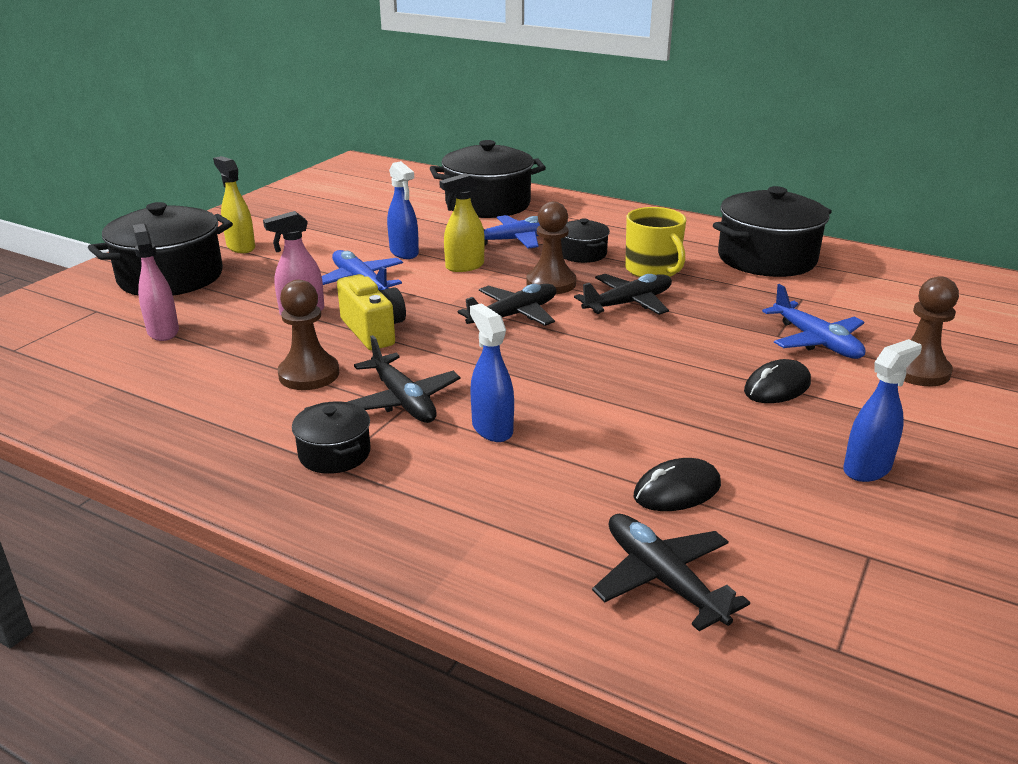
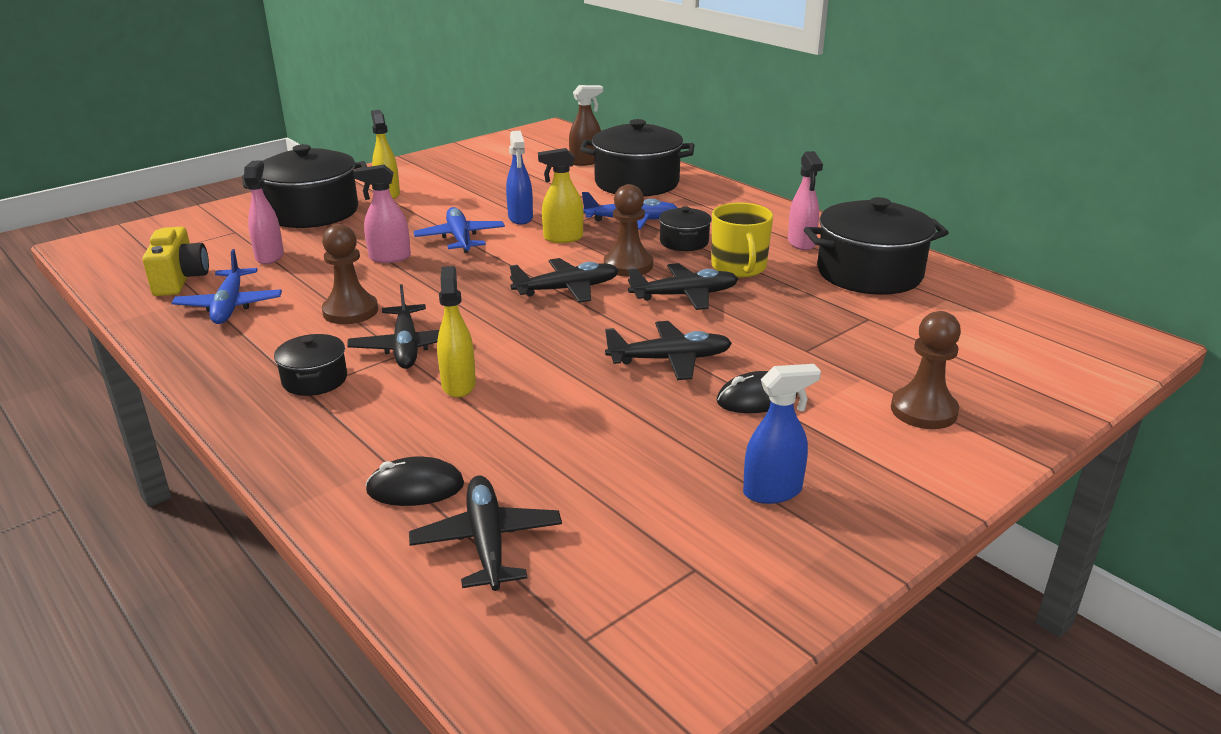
camera: 20 degrees right, 0 degrees up
yellow camera [337,274,406,350] -> yellow camera moved to [142,227,209,296]
blue spray bottle [470,303,514,442] -> yellow spray bottle [437,266,476,398]
black mouse [634,458,721,511] -> black mouse moved to [365,456,464,506]
blue plane [762,284,865,359] -> blue plane moved to [172,249,282,324]
none -> brown spray bottle [569,85,603,166]
none -> black plane [605,321,732,380]
none -> pink spray bottle [788,151,823,250]

